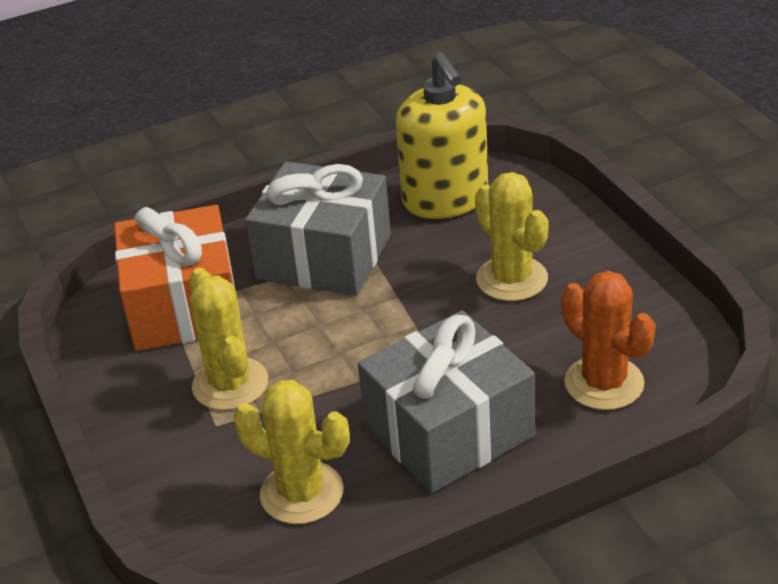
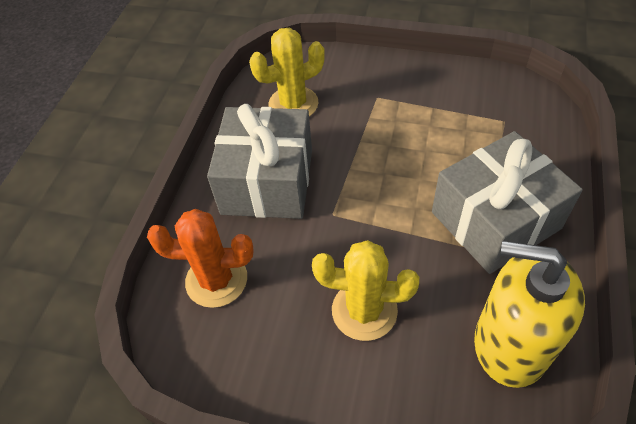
camera: 130 degrees right, 15 degrees up
orange gift [114,205,235,351] -> none
yellow cactus [189,268,268,410] -> none

